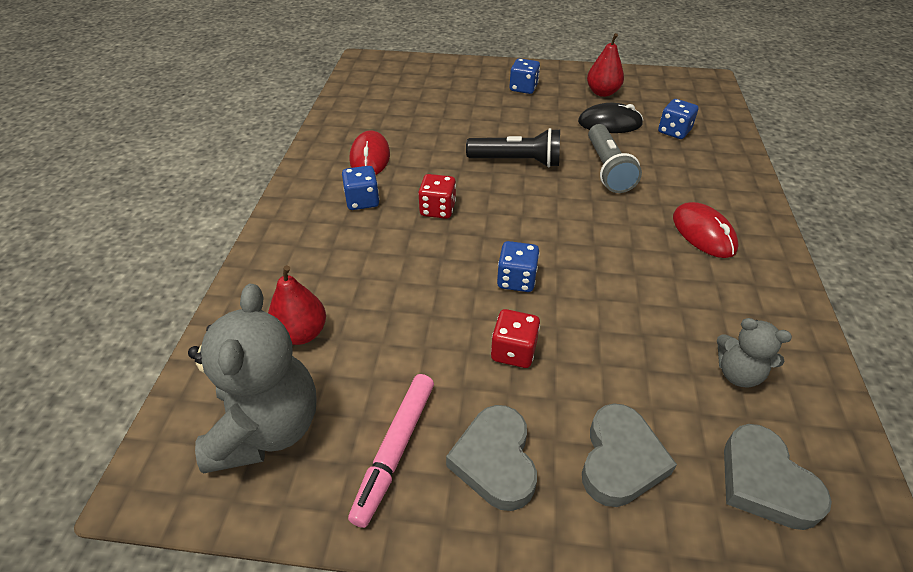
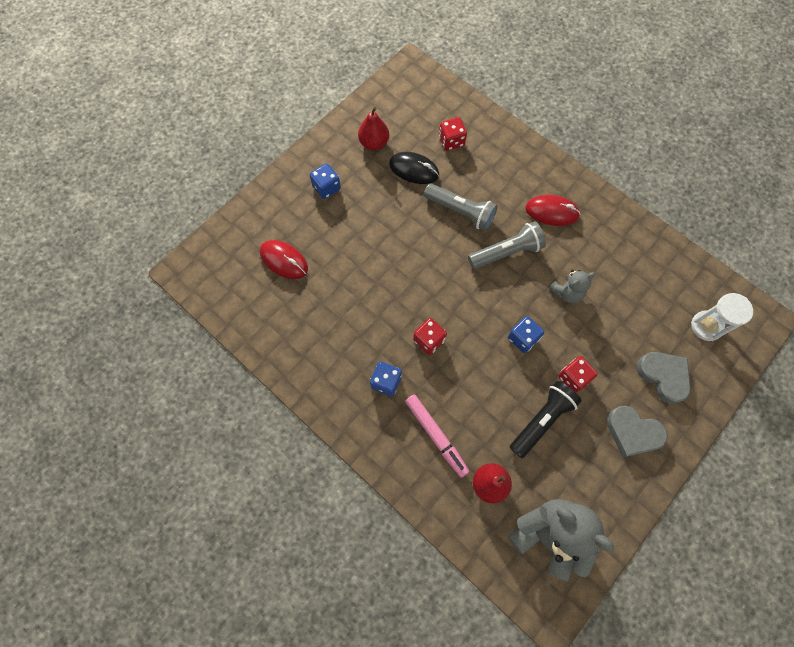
camera: 55 degrees left, 25 degrees up
pink marker [348,374,434,528] -> pink marker moved to [405,394,469,478]
red mouse [349,130,390,175] -> red mouse moved to [260,240,308,279]
black flashlight [466,128,560,167] -> black flashlight moved to [510,381,582,458]
black mouse [578,103,643,133] -> black mouse turned 75 degrees clockwise [389,152,439,184]
blue dice [658,99,698,139] -> red dice [439,117,467,151]
grey teddy bear [717,318,792,388] -> grey teddy bear moved to [549,270,595,303]
grey heart [724,424,832,530] -> white hourglass [691,293,753,341]
none -> grey flashlight [468,221,546,269]

